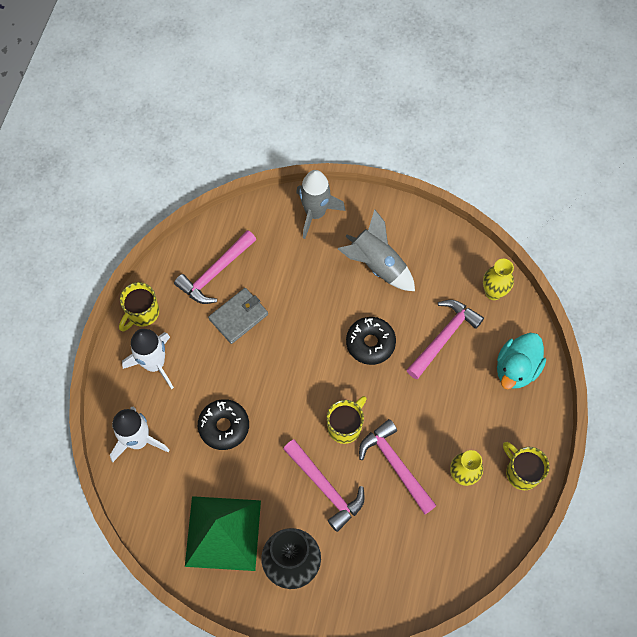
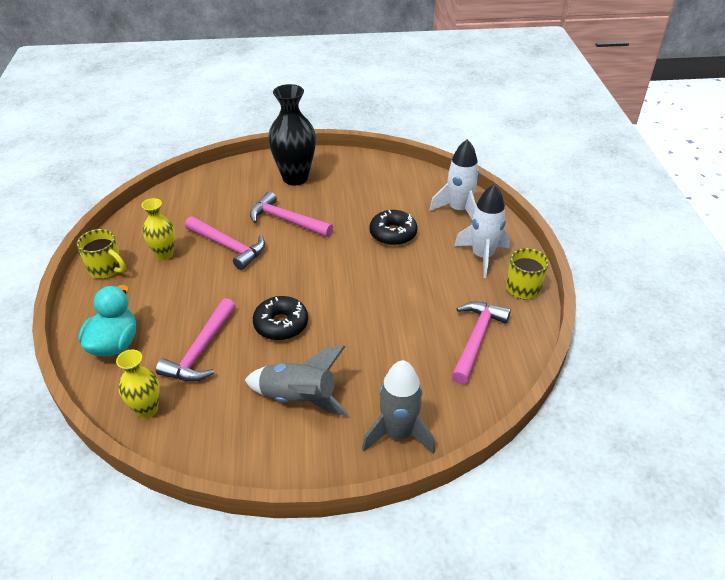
camera: 160 degrees right, 25 degrees down
green pyramid [185,496,261,571] -> none
grey wallet [208,288,268,344] -> none
yellow mug [327,396,367,444] -> none

